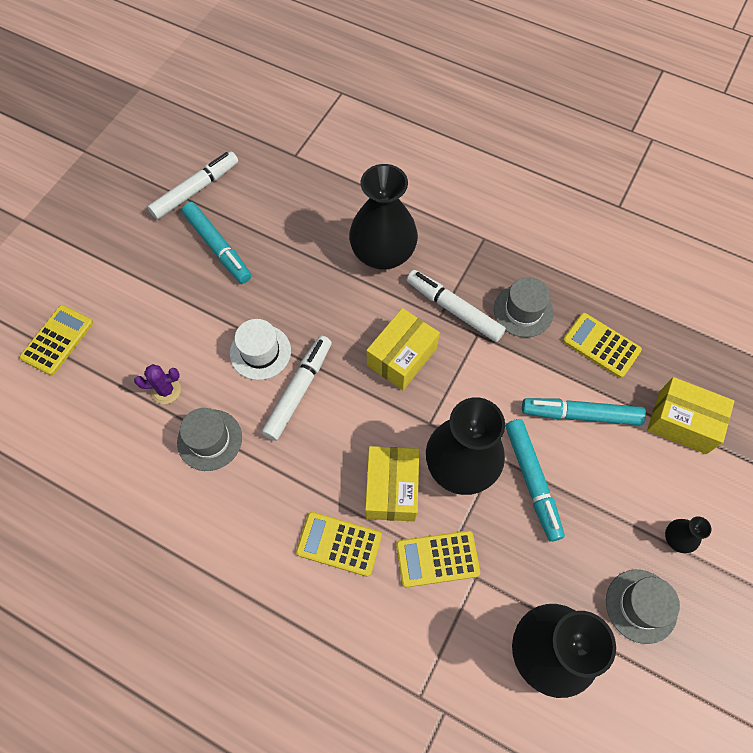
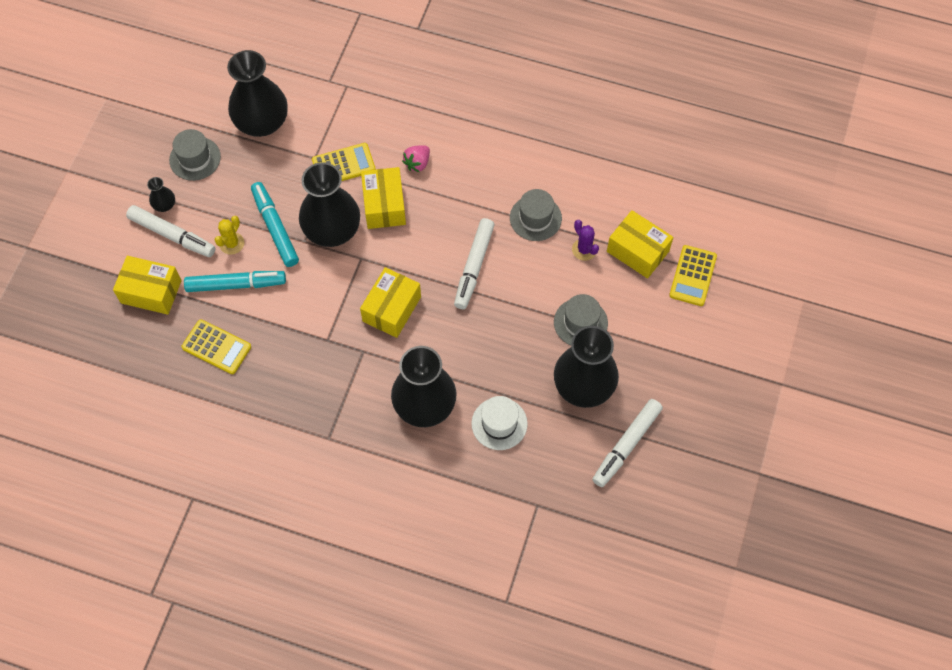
camera: 170 degrees right, 0 degrees up
purple cactus [134,364,181,404] -> purple cactus turned 75 degrees clockwise [572,220,599,261]
turquoise marker [182,202,251,284] -> black vase [554,326,619,408]
white hat [230,319,291,380] -> white hat moved to [471,396,528,450]
yellow calculator [296,512,382,577] -> pink strawberry [402,145,430,172]
white marker [407,270,506,342] -> white marker moved to [126,205,215,257]
grey hat [494,277,554,337] -> grey hat moved to [554,294,608,345]
none -> yellow cactus [215,216,244,255]
none -> yellow box [607,210,673,278]

